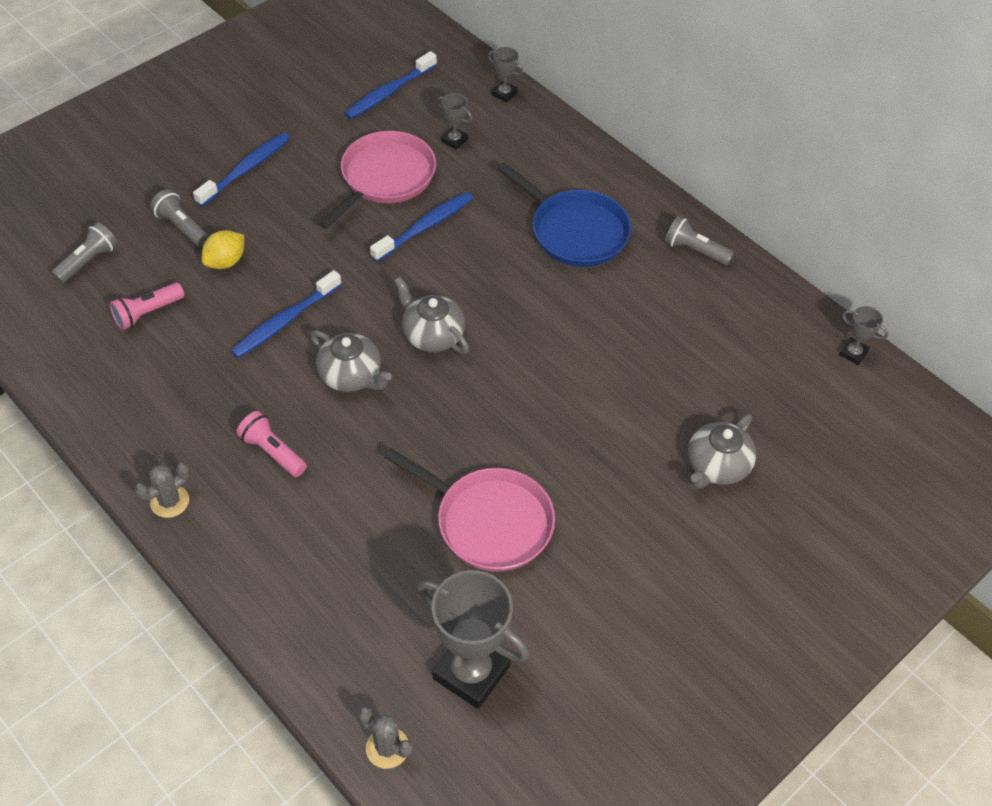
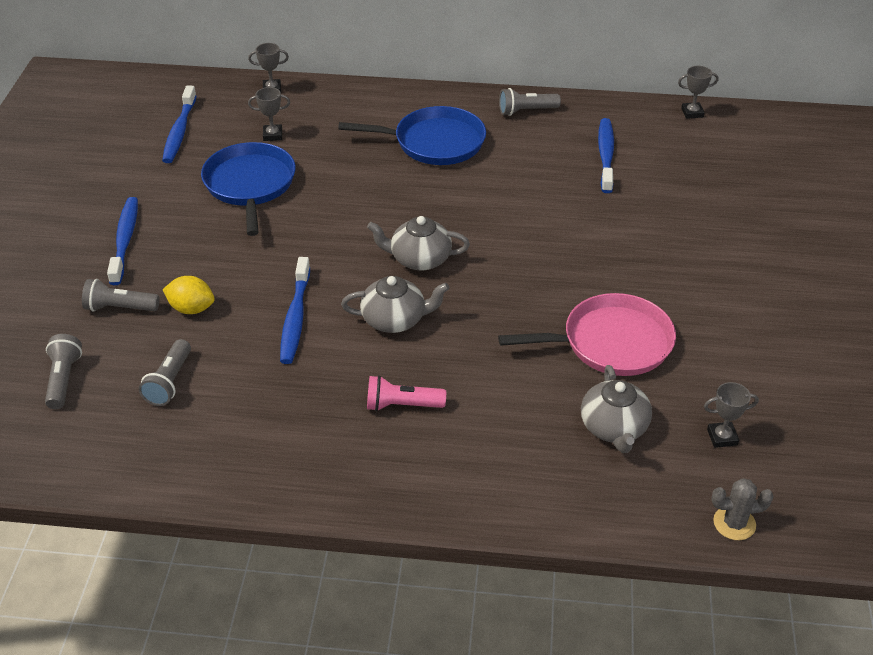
camera: 40 degrees left, 10 degrees down
pink flashlight [109,283,184,330] -> grey flashlight [139,339,191,406]
grey cactus [135,463,189,518] -> none
yellow lemon [202,230,244,269] -> yellow lemon turned 75 degrees counterclockwise [163,276,215,314]
pink pan [318,131,436,229] -> blue pan [201,142,296,236]
blue toothbrush [370,192,473,262] -> blue toothbrush moved to [598,118,614,193]
grey trophy [417,570,529,709] -> grey trophy [704,382,759,448], size x0.46
grey teapot [688,414,756,489] -> grey teapot moved to [581,365,652,453]

